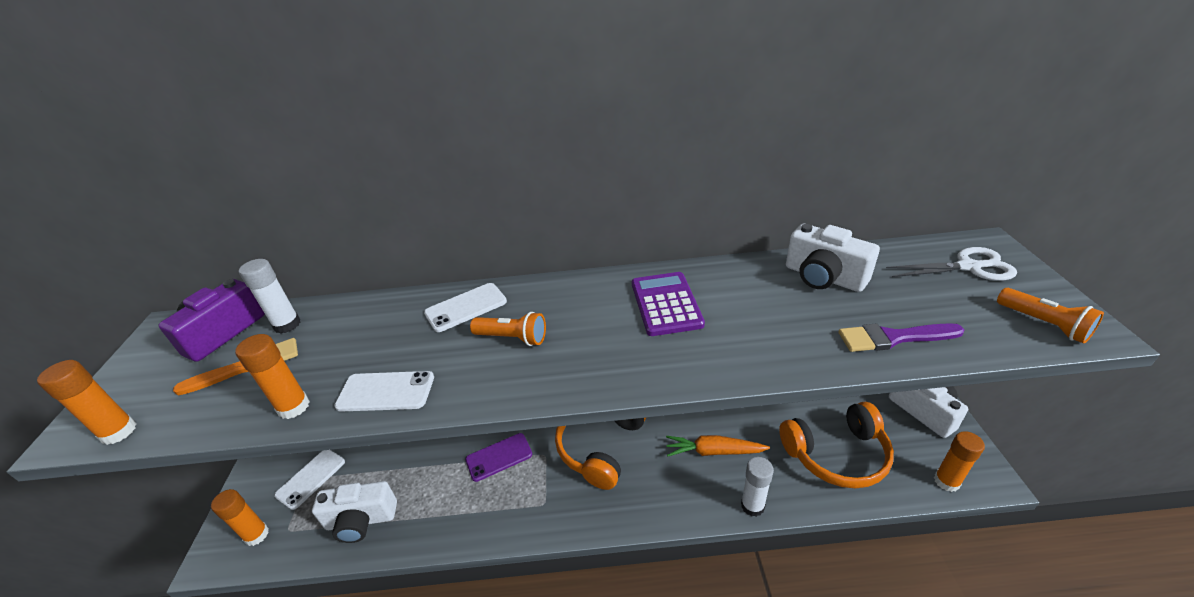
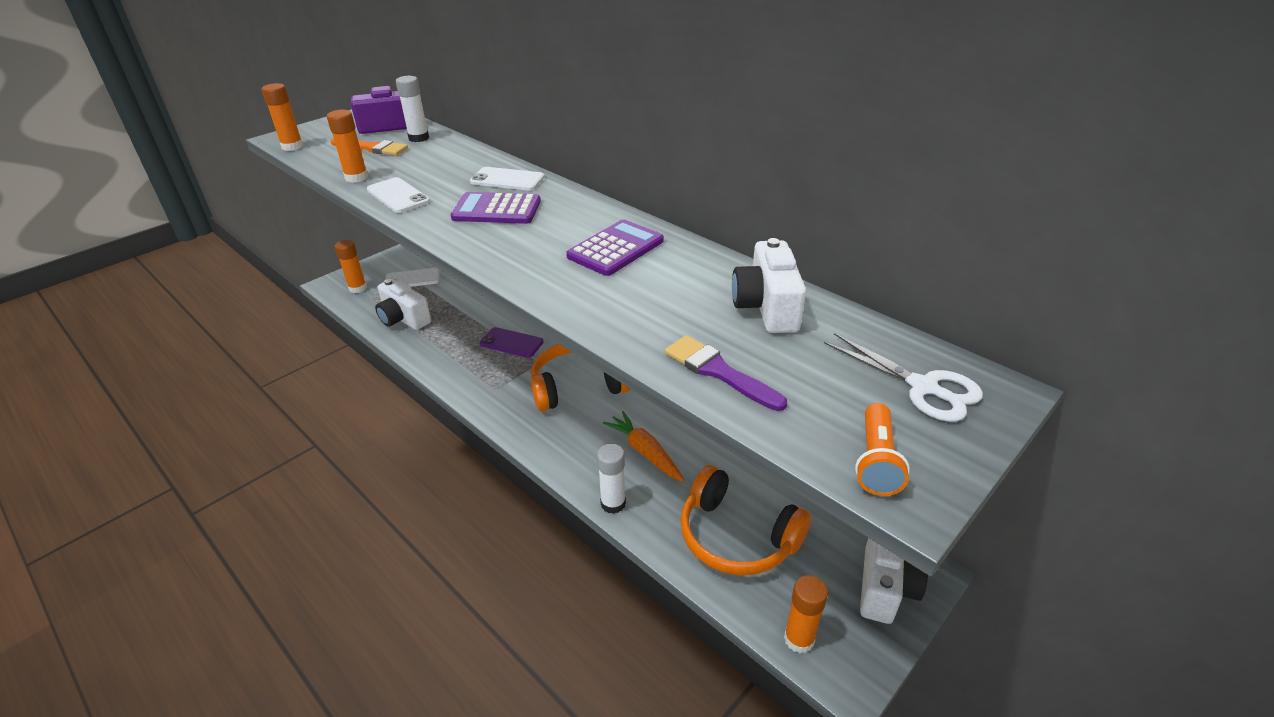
camera: 45 degrees right, 0 degrees up
orange flashlight [470,312,546,346] -> purple calculator [451,192,541,224]

